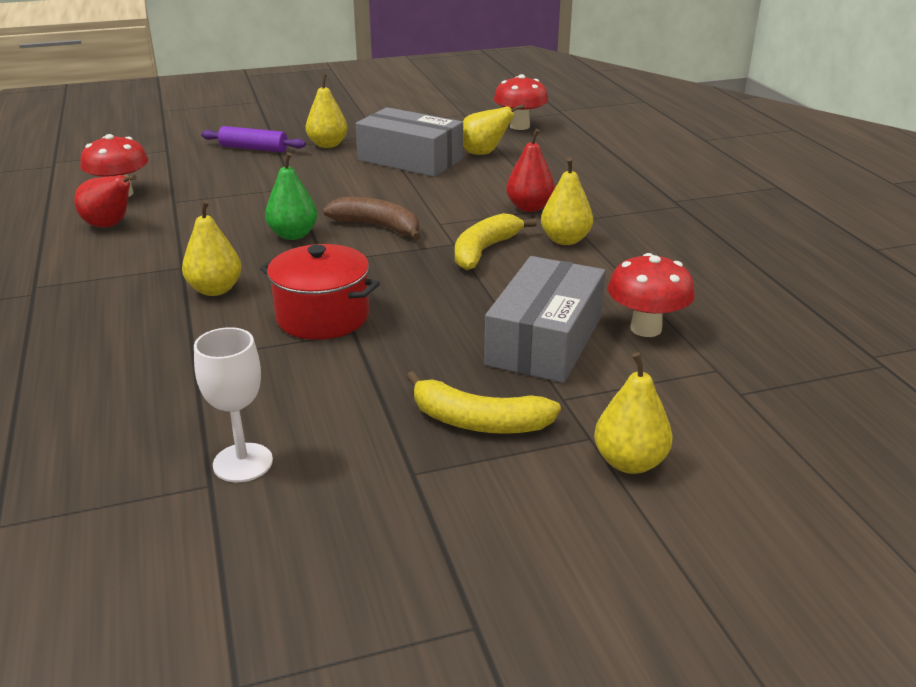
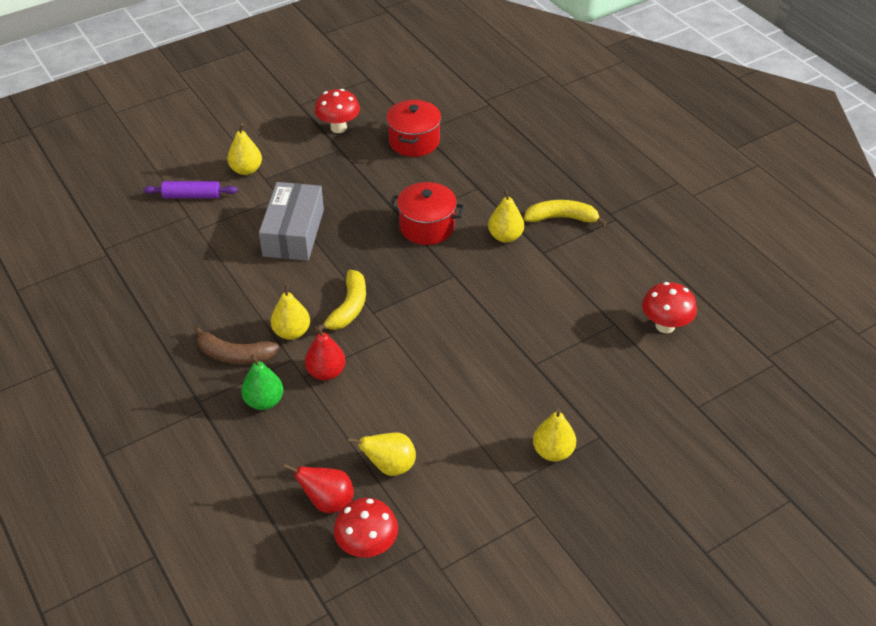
camera: 165 degrees right, 15 degrees up
red pear [74,175,137,228] -> red pear moved to [283,464,354,513]
white goblet [194,327,273,482] -> red pot [386,99,441,157]
purple rolling pin [201,126,306,152] -> purple rolling pin moved to [144,181,238,198]
green pear [265,152,317,240] -> green pear moved to [241,355,283,410]
brown banana [323,197,420,240] -> brown banana moved to [194,325,279,364]
grey box [356,107,463,177] -> none
yellow banana [406,371,561,434] -> yellow banana moved to [524,200,607,226]
red mushroom [608,253,695,337] -> red mushroom moved to [315,89,360,133]

